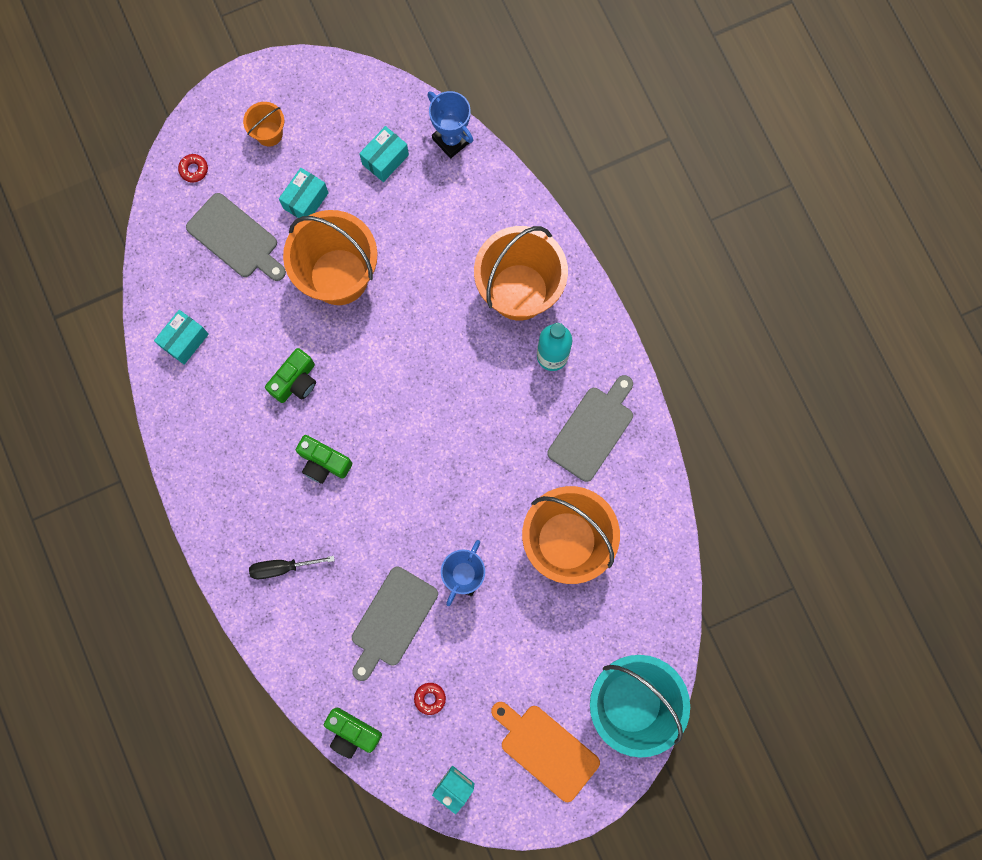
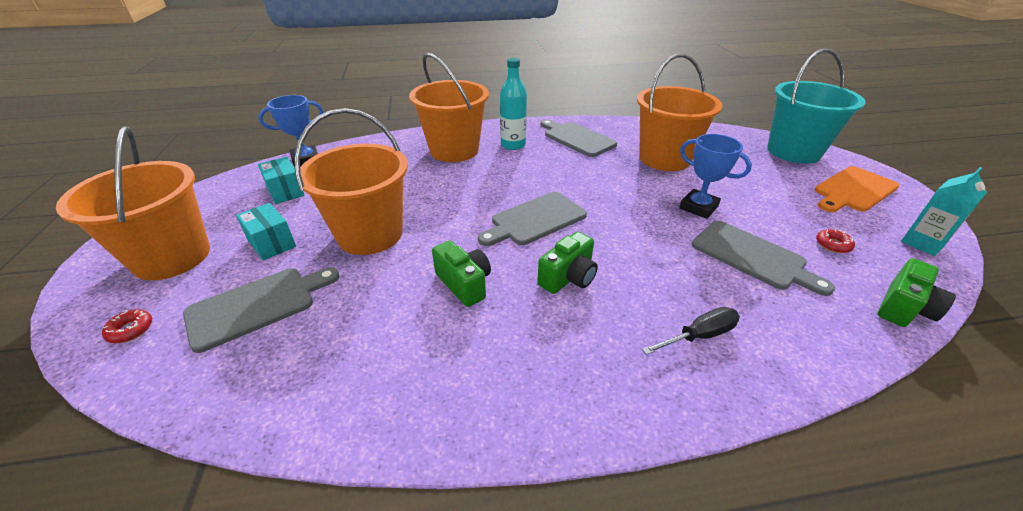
camera: 75 degrees left, 40 degrees down
turquoise box [154,310,209,365] -> none
orange bucket [243,102,284,147] -> orange bucket [56,126,210,280], size x2.18
black screwdriver [249,556,335,579] -> black screwdriver turned 120 degrees counterclockwise [642,307,740,355]
none -> grey cutting board [478,192,587,246]

